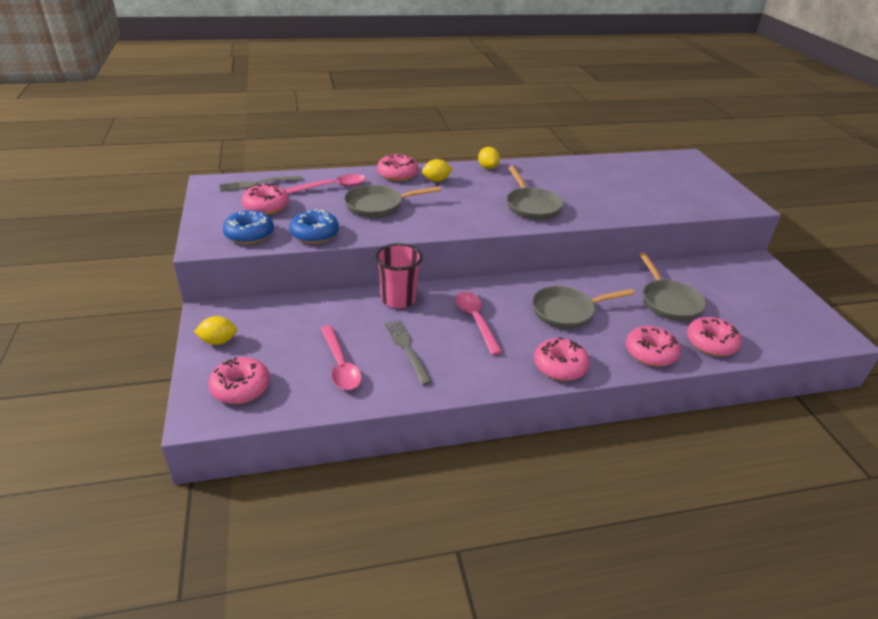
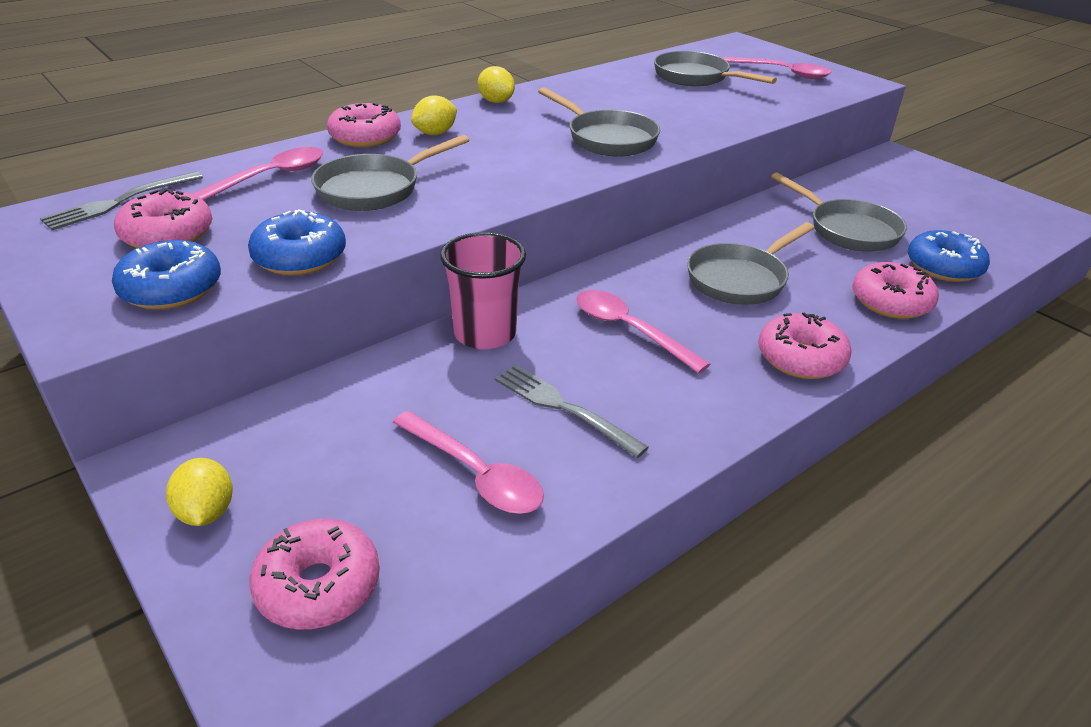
camera: 25 degrees left, 0 degrees up
yellow lemon [194,316,237,345] -> yellow lemon turned 75 degrees counterclockwise [166,458,233,526]
pink donut [687,317,742,356] -> blue donut [908,230,990,282]
none -> grey pan [654,51,777,86]
none -> pink spoon [723,57,831,79]

